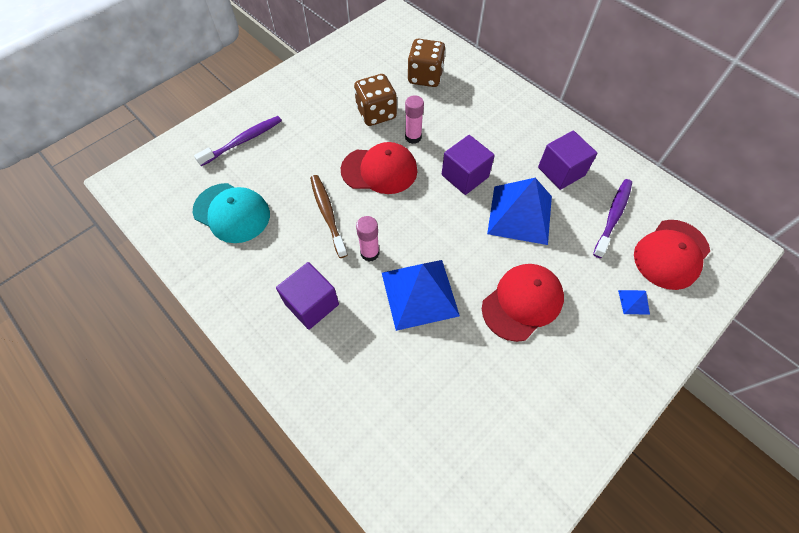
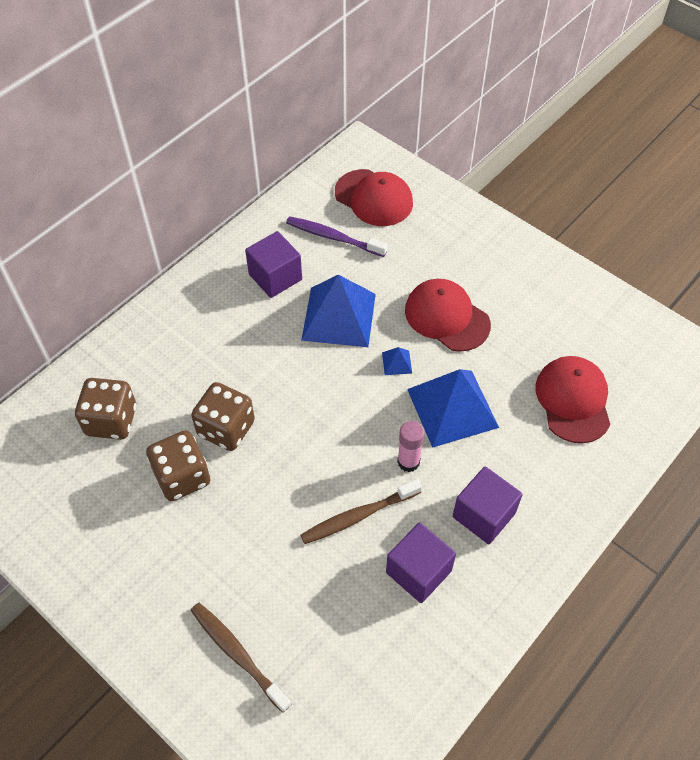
camera: 95 degrees left, 5 degrees down
turquoise cap [193,183,270,243] -> none
purple toothbrush [194,116,282,166] -> brown toothbrush [191,603,291,713]
red cap [341,142,417,194] -> red cap moved to [535,356,610,443]
pink glue stick [405,95,424,144] -> brown dice [191,382,255,451]
purple cube [442,135,495,195] -> purple cube moved to [386,523,456,603]
blue pyramid [618,290,650,314] -> blue pyramid moved to [382,347,412,375]

